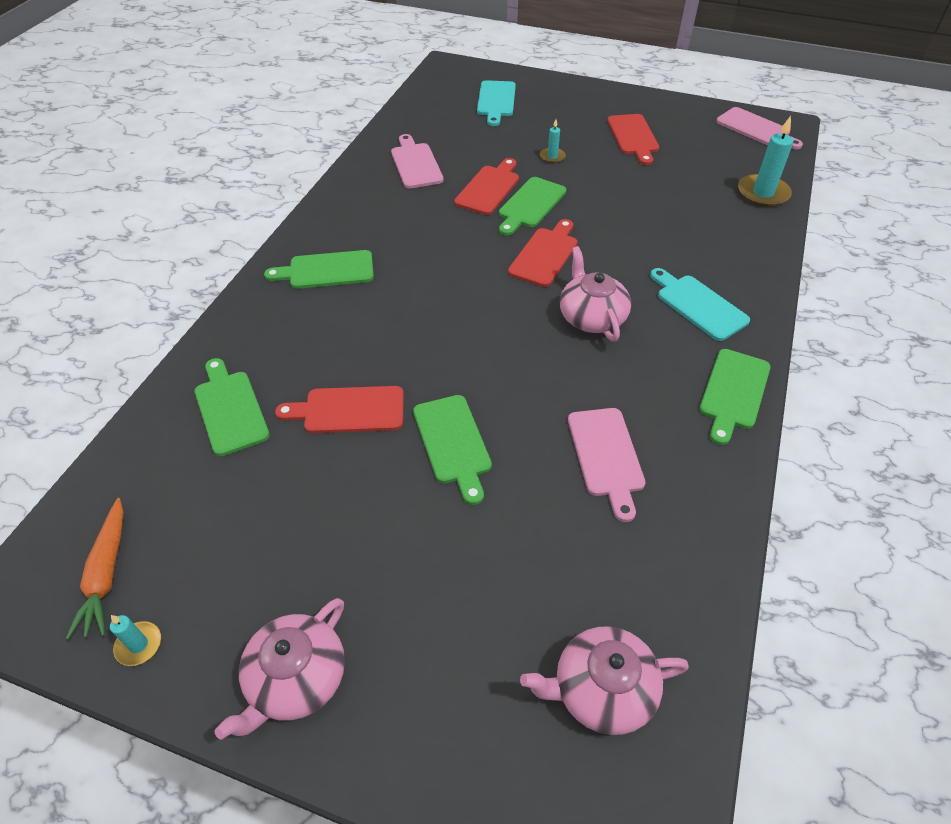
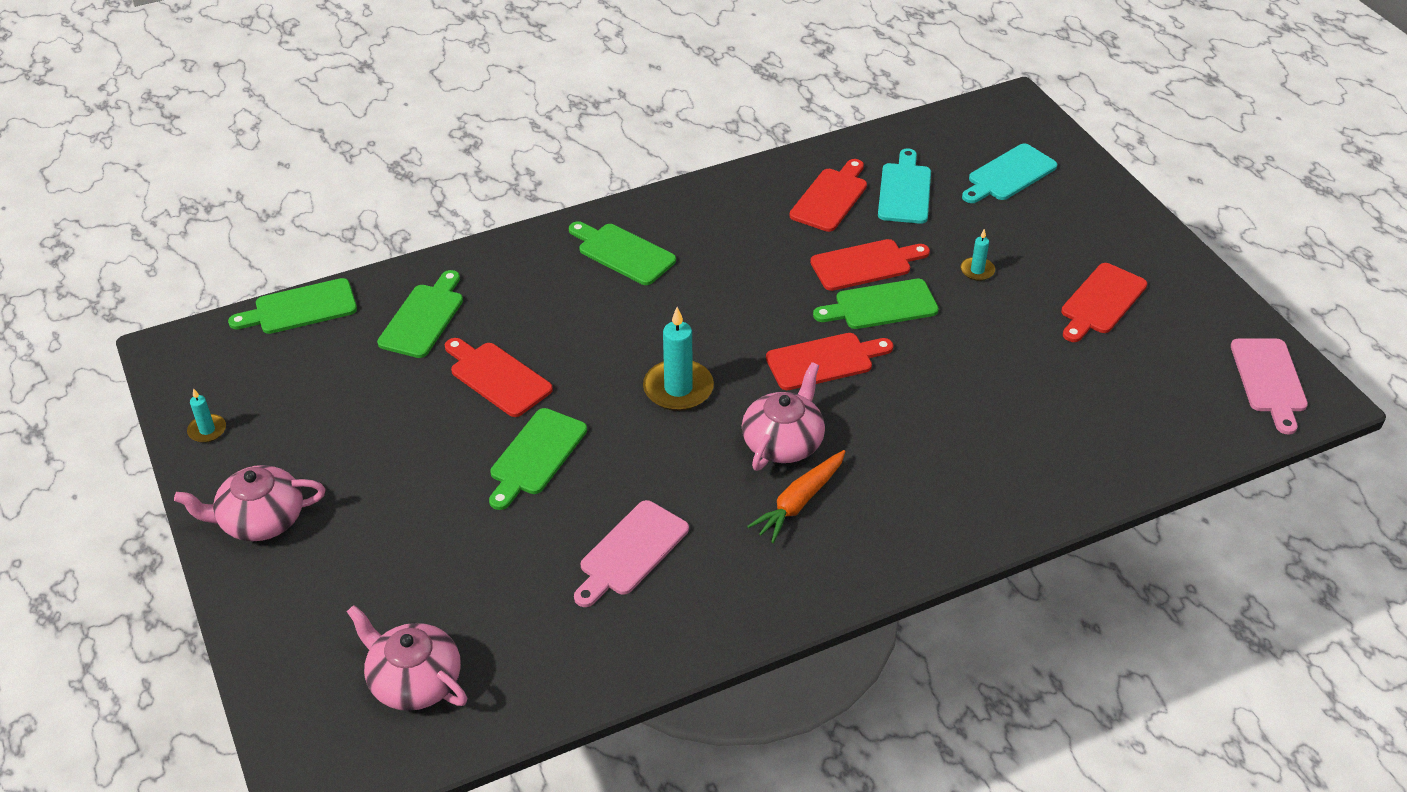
camera: 45 degrees right, 5 degrees down
orange carrot [66,498,124,639] -> orange carrot moved to [747,450,846,543]
pink cutting board [391,134,444,189] -> red cutting board [789,159,867,232]
turquoise cutting board [650,268,750,341] -> turquoise cutting board moved to [878,148,931,224]
green cutting board [699,349,771,445] -> green cutting board moved to [228,278,357,334]
turquoise candle [738,116,793,207] -> turquoise candle moved to [643,307,714,411]

